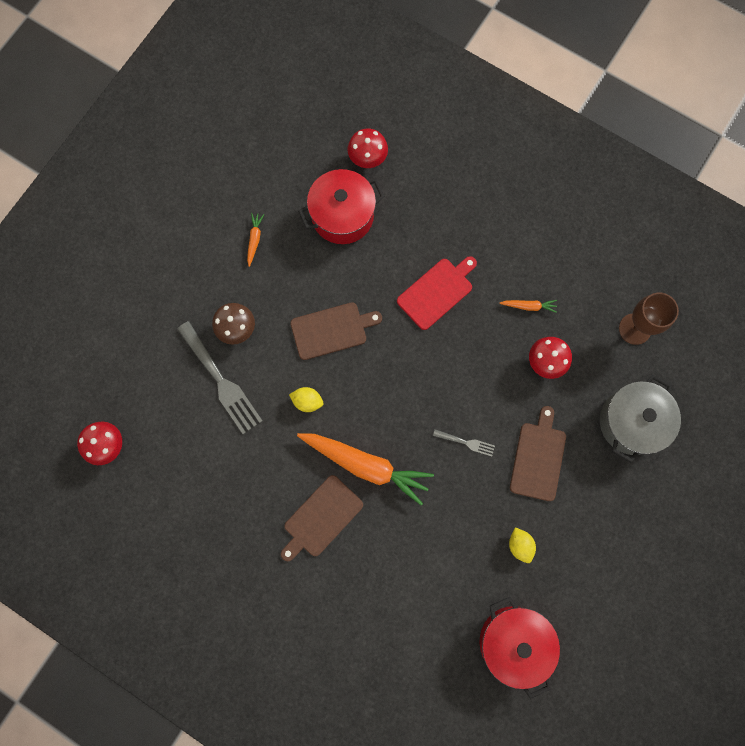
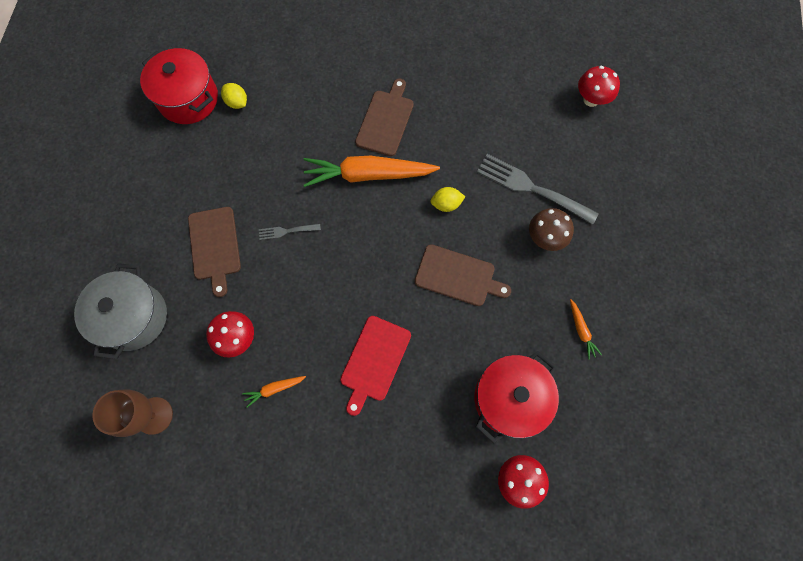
camera: 155 degrees right, 5 degrees down
brown cutting board [290,302,382,360] -> brown cutting board turned 120 degrees counterclockwise [415,244,511,306]
yellow lemon [509,527,536,563] -> yellow lemon moved to [221,83,247,109]

